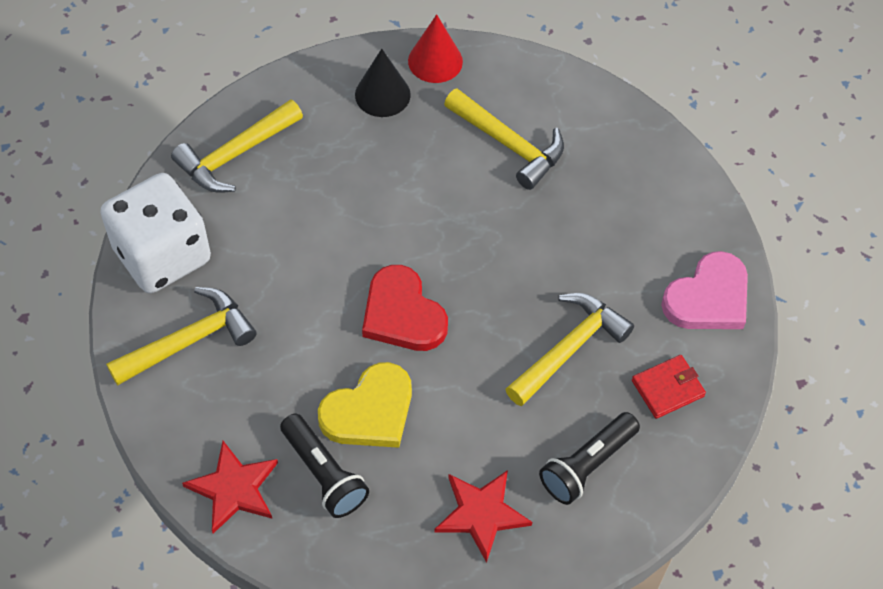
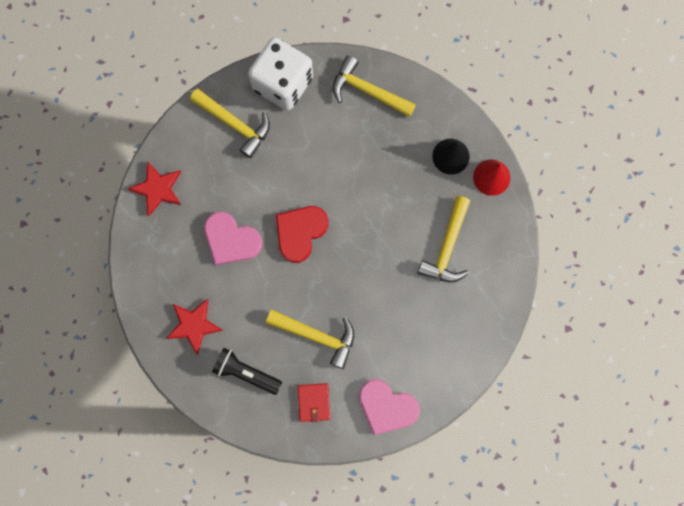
camera: 70 degrees right, 20 degrees up
black flashlight [280,414,369,518] -> none
yellow heart [318,362,412,448] -> pink heart [204,212,262,265]
red wallet [632,355,706,419] -> red wallet turned 45 degrees clockwise [298,383,330,422]

